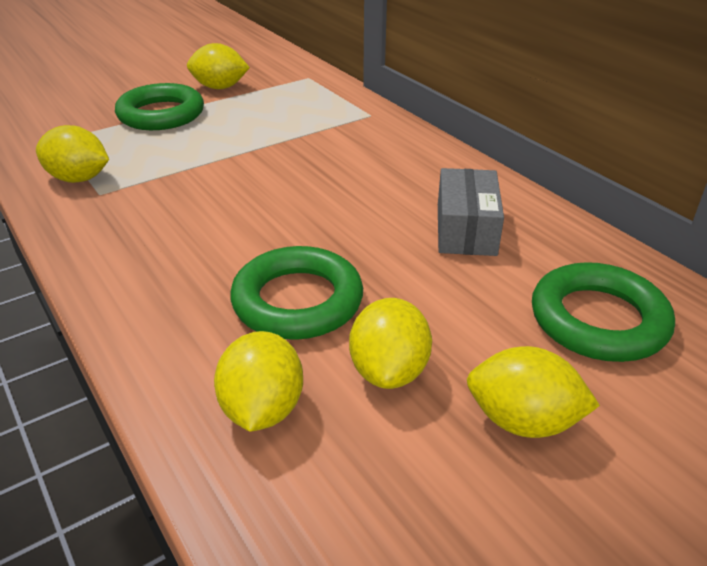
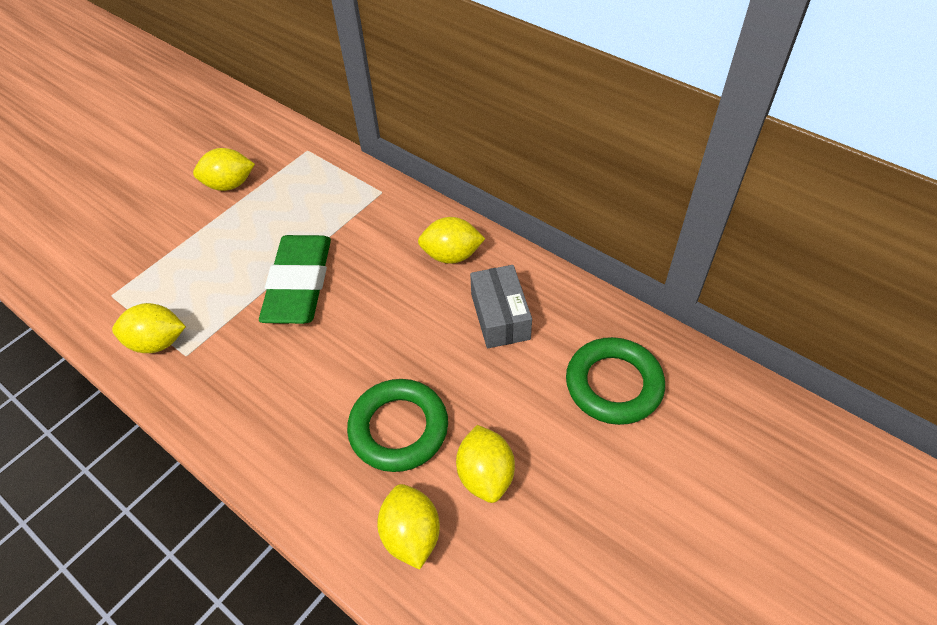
camera: 15 degrees left, 15 degrees up
green ring [115,83,204,130] -> none
yellow lemon [467,346,600,438] -> yellow lemon moved to [418,217,485,264]
none -> green eraser [259,235,331,324]

